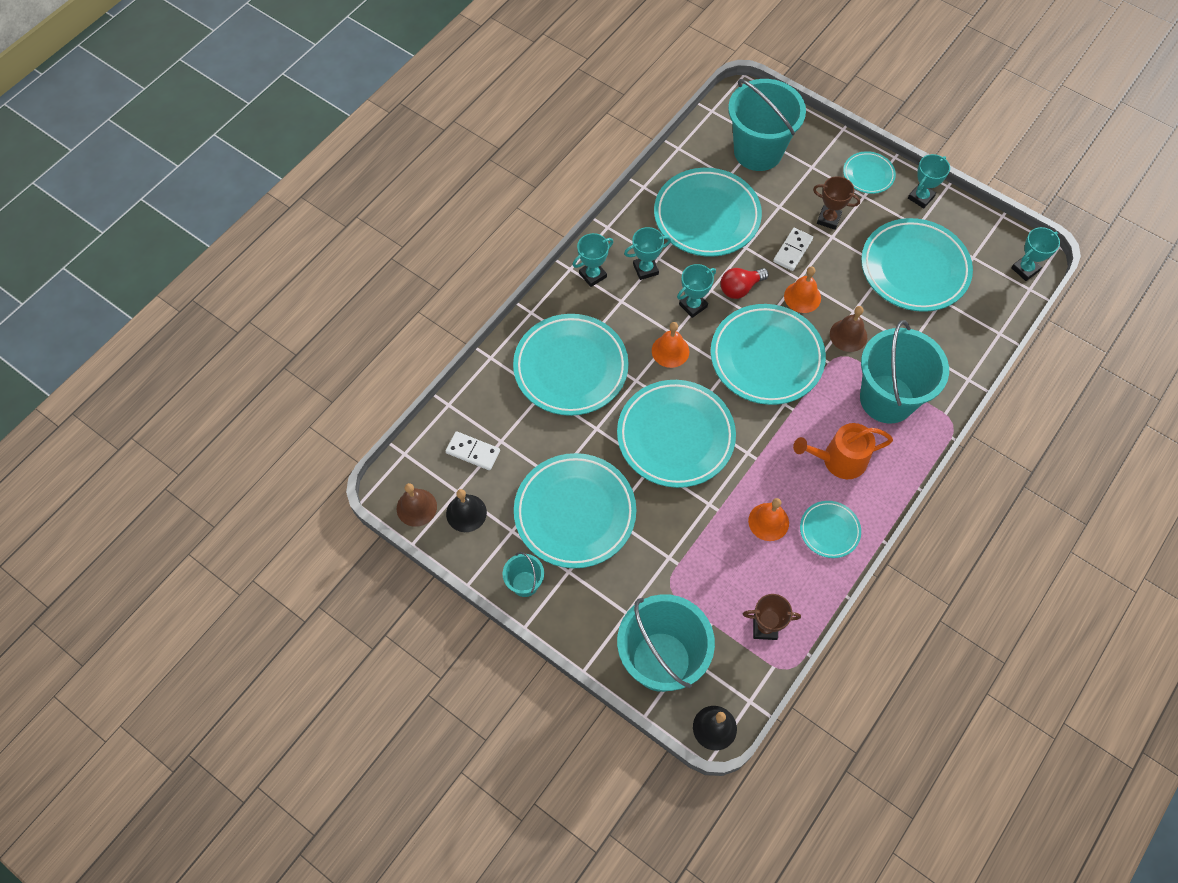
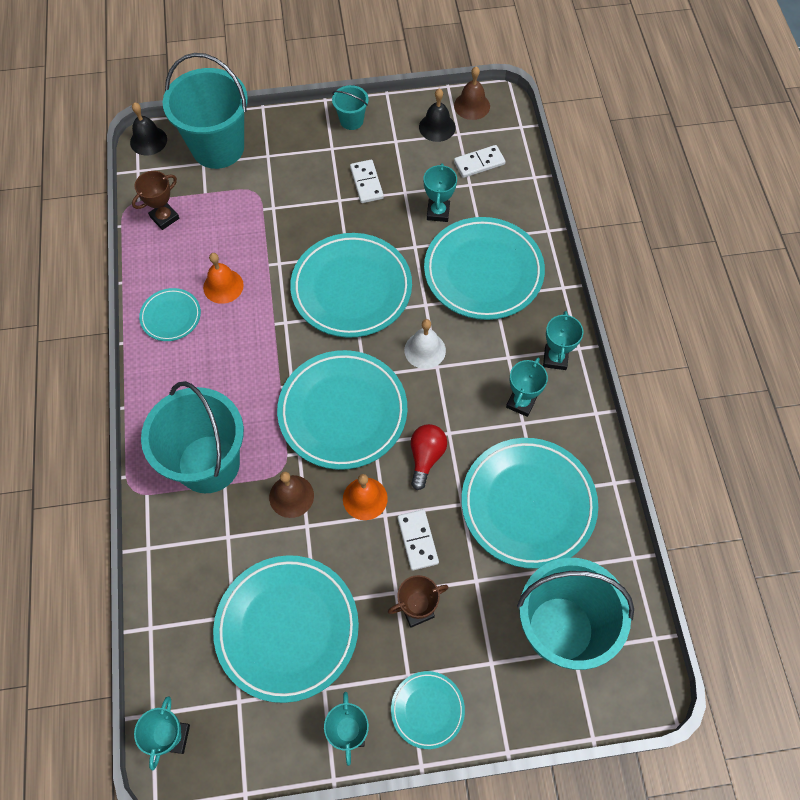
camera: 135 degrees right, 0 degrees up
turquoise plate [514,453,636,568] -> white domino [350,160,384,203]
orange bell [652,322,689,368] -> white bell [404,319,446,369]
turquoise trophy [677,264,716,318] -> turquoise trophy moved to [424,163,457,222]
orange watering can [793,423,893,479] -> none

